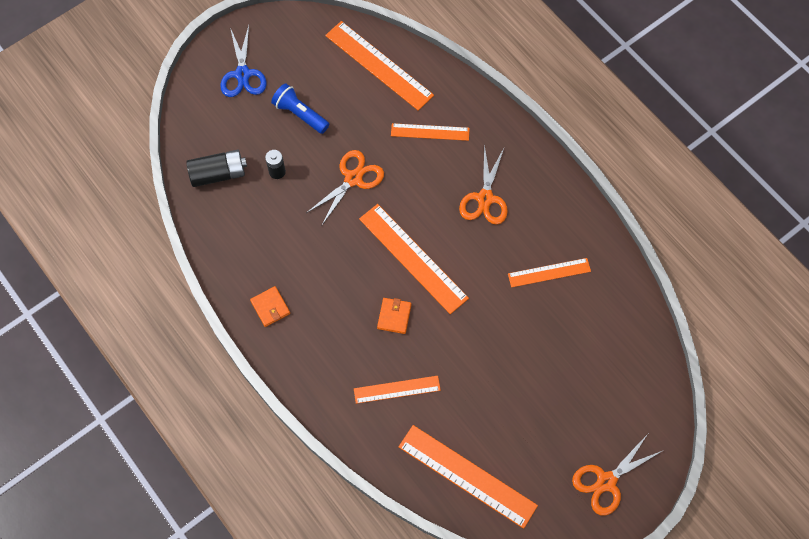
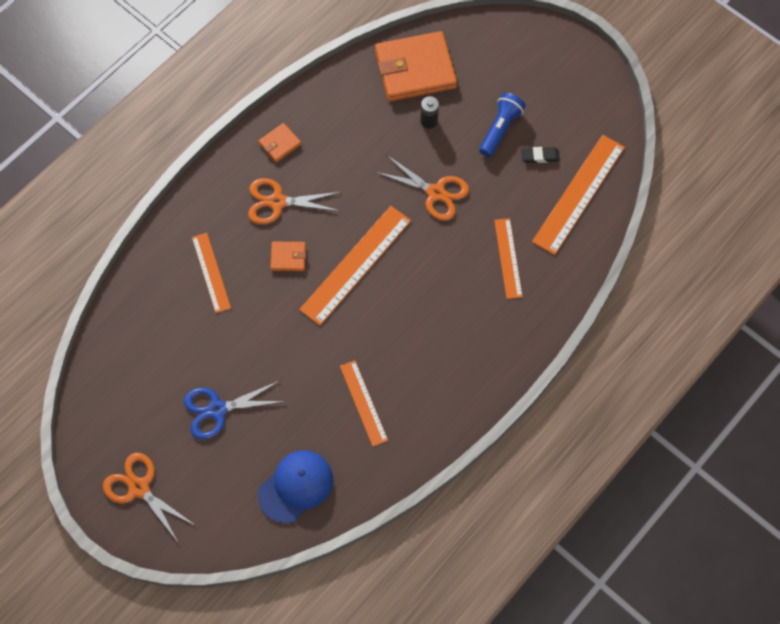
camera: 80 degrees right, 0 degrees up
black battery [186,150,247,187] -> orange wallet [375,31,457,101]
blue scissors [220,26,267,97] -> blue scissors moved to [184,381,286,439]
orange ruler [399,425,538,529] -> none
orange scissors [459,145,508,224] -> orange scissors moved to [248,178,341,224]
none -> blue cap [258,450,333,524]
none -> black eraser [521,147,560,163]

